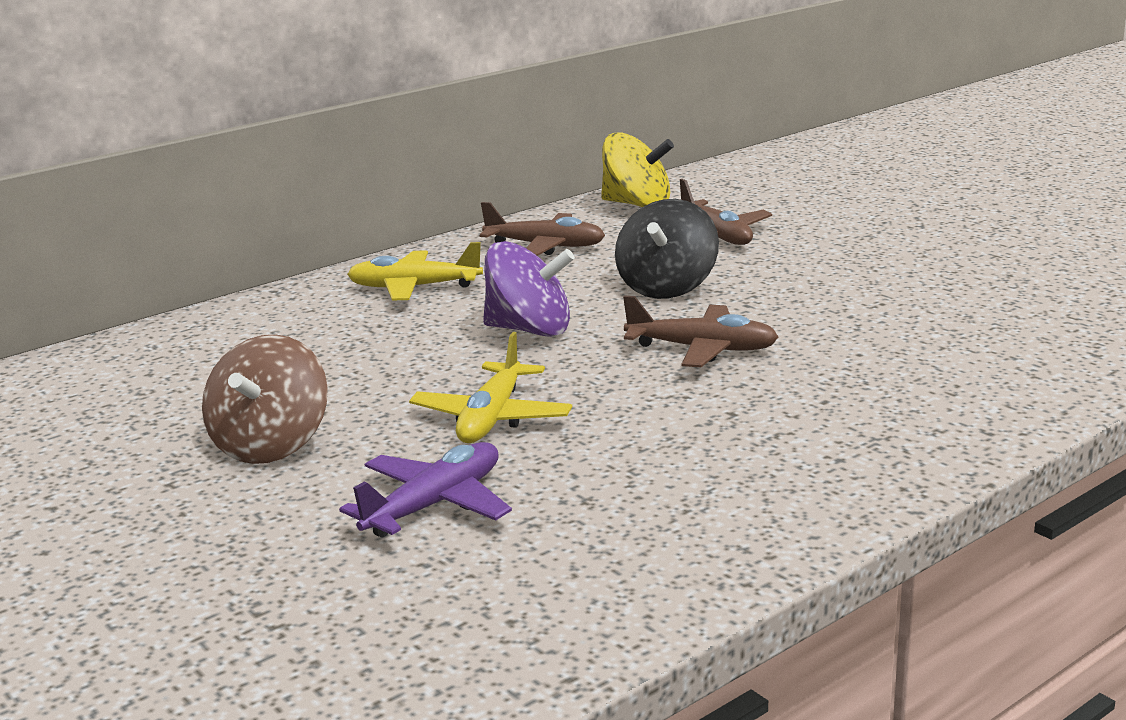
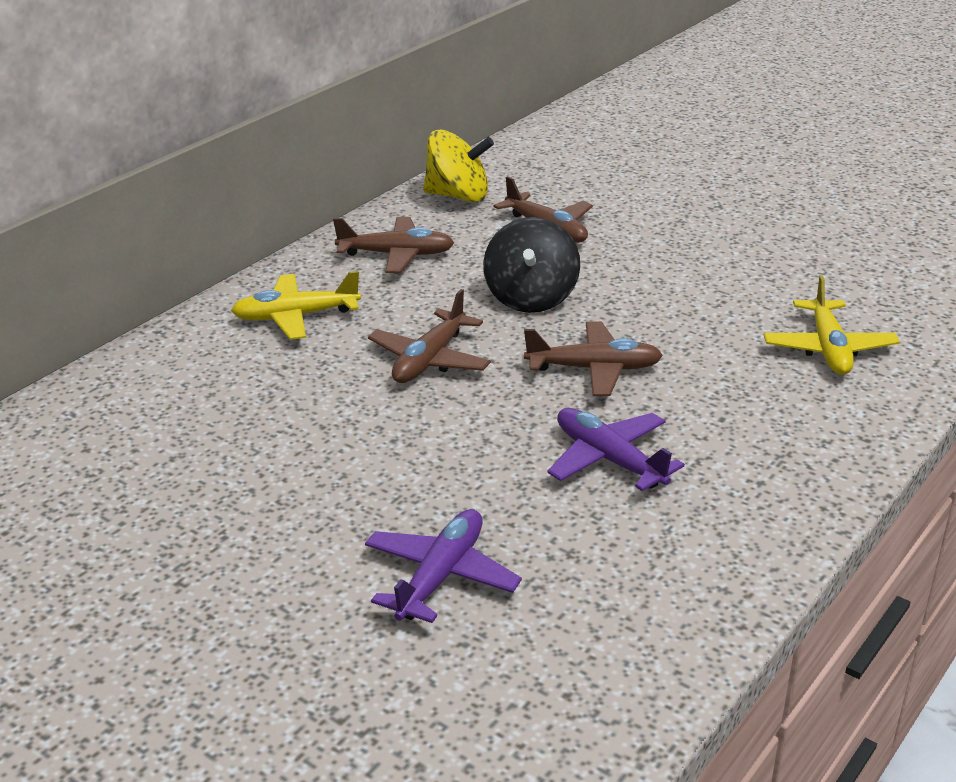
camera: 15 degrees left, 10 degrees up
brown spinning top [202,334,328,464] -> none
yellow plane [409,332,572,443] -> yellow plane moved to [764,275,900,375]
purple spinning top [483,241,575,337] -> brown plane [368,289,491,383]
none -> purple plane [547,408,685,491]

